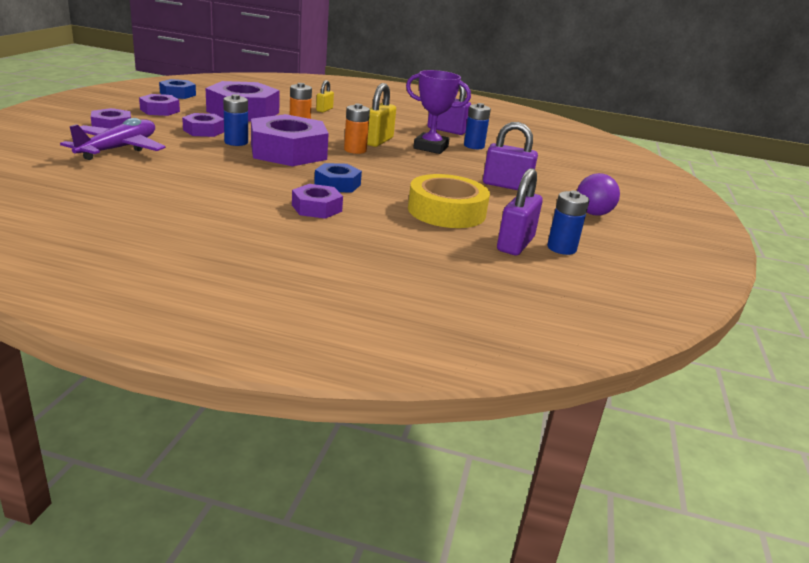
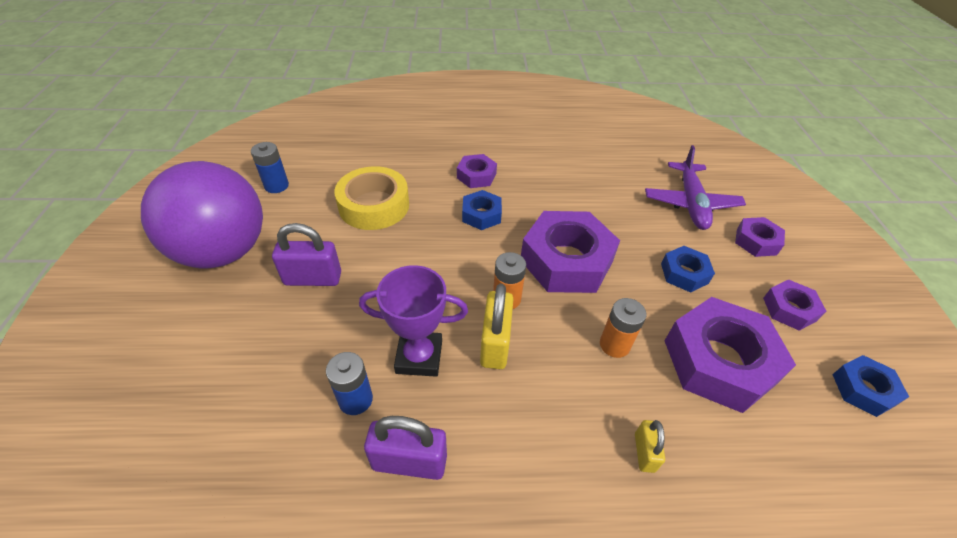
camera: 165 degrees right, 20 degrees up
purple nut [182,113,224,137] -> blue nut [661,246,715,293]
blue battery [223,94,248,146] -> none
purple padlock [497,168,543,255] -> none
purple ball [577,173,620,216] -> purple ball [141,161,263,268], size x2.30

